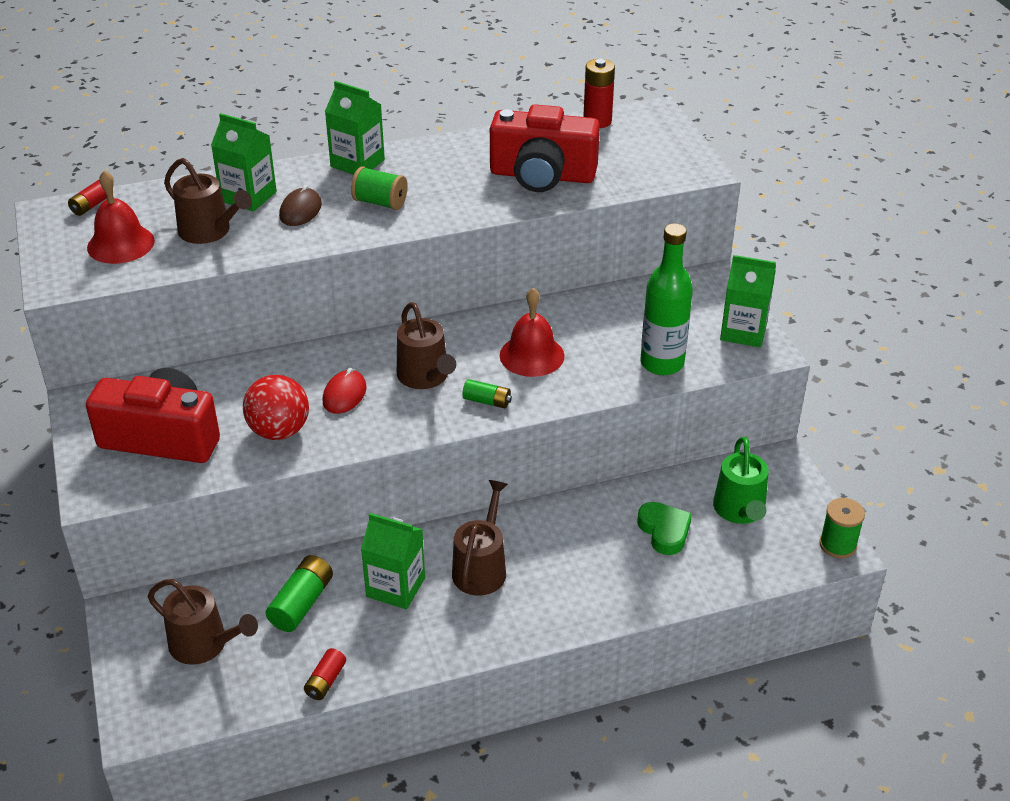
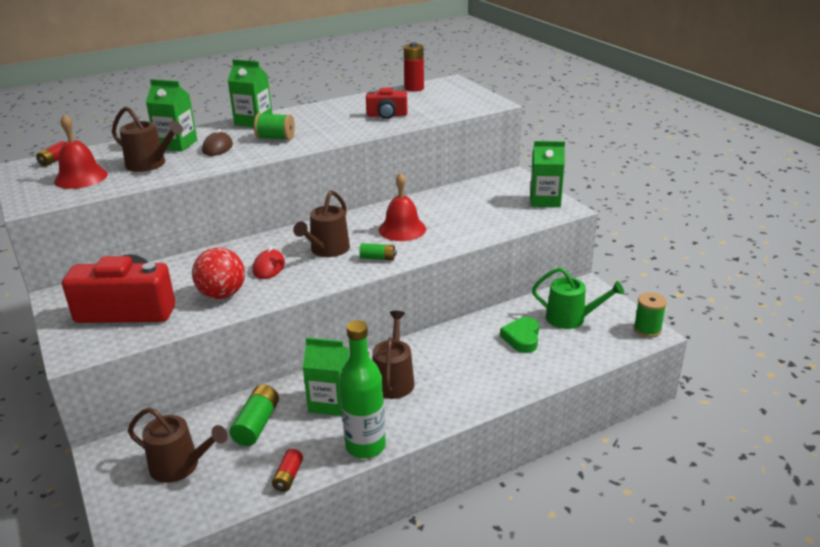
camera: 10 degrees left, 10 degrees down
brown watering can [397,302,456,389] -> brown watering can turned 60 degrees clockwise [293,190,350,257]
red camera [490,104,600,192] -> red camera [366,87,407,119], size x0.55
green heart [637,502,692,555] -> green heart turned 135 degrees counterclockwise [500,317,539,353]
green bottle [640,223,693,375] -> green bottle moved to [340,320,386,459]
green watering can [713,437,769,524] -> green watering can turned 60 degrees counterclockwise [532,267,624,329]

